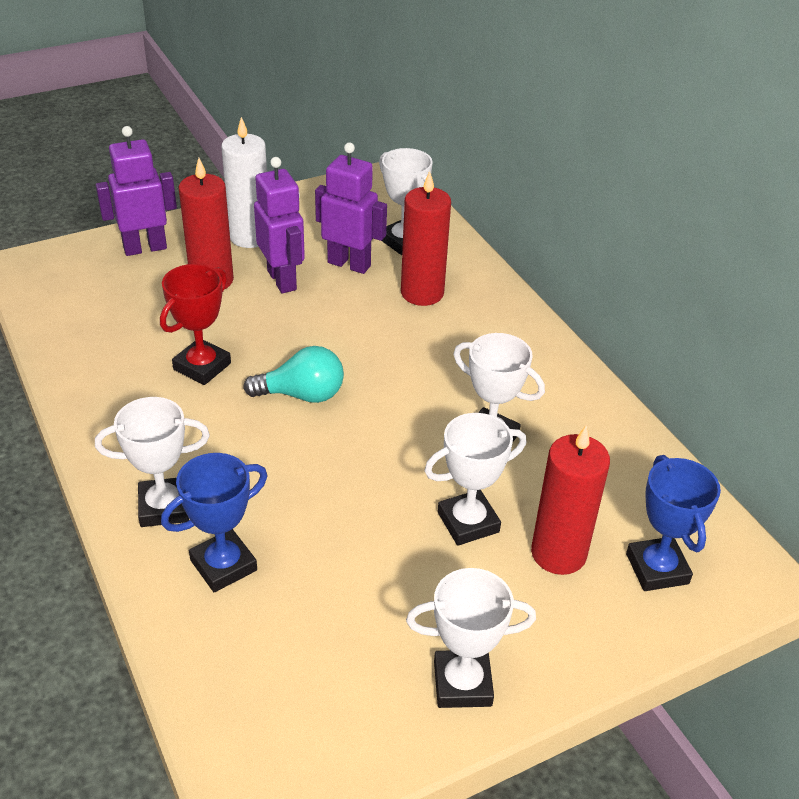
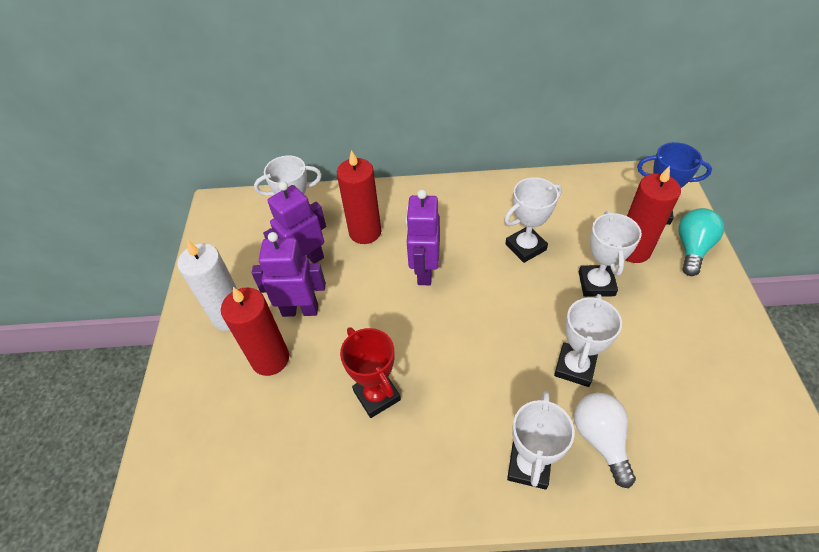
camera: 60 degrees left, 10 degrees up
purple robot [96,126,177,256] -> purple robot moved to [406,190,440,285]
blue trophy [161,453,268,592] -> white light bulb [574,393,636,488]
turquoise light bulb [243,346,344,403] -> turquoise light bulb moved to [678,208,724,276]
white trophy [406,568,536,708] -> white trophy moved to [554,294,622,387]

